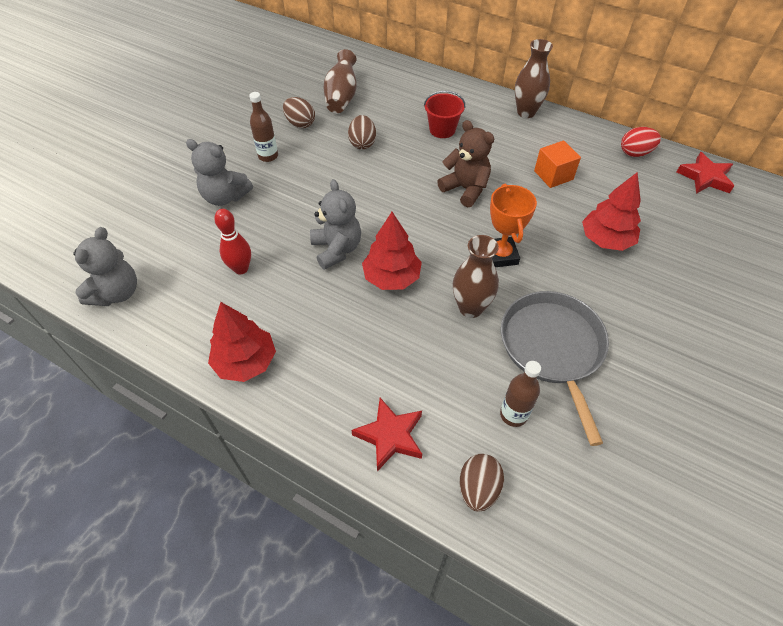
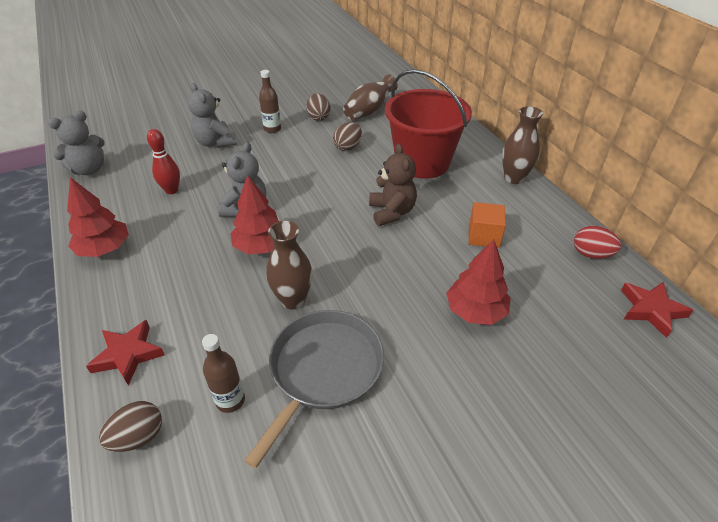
camera: 35 degrees right, 10 degrees down
red bucket [424,91,465,138] -> red bucket [385,69,472,179], size x2.12
orange trophy [490,183,537,267] -> none

